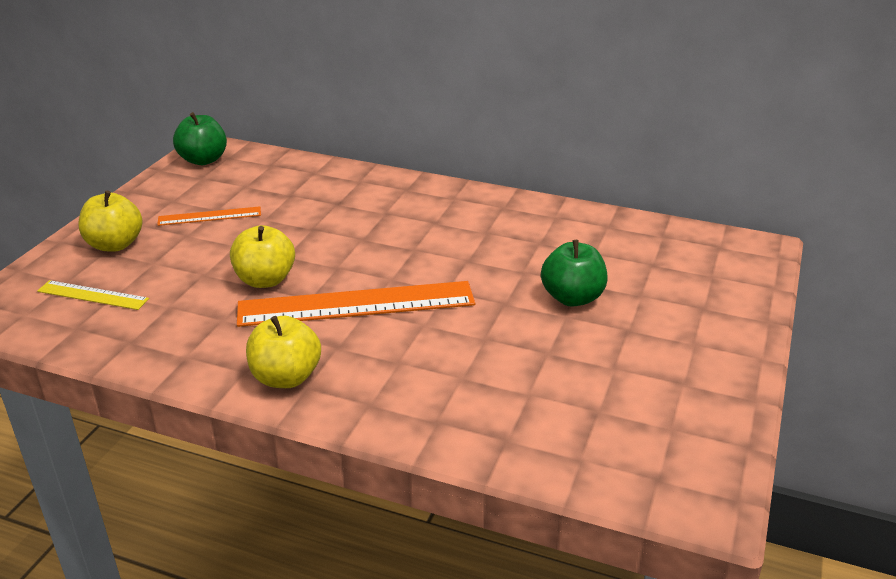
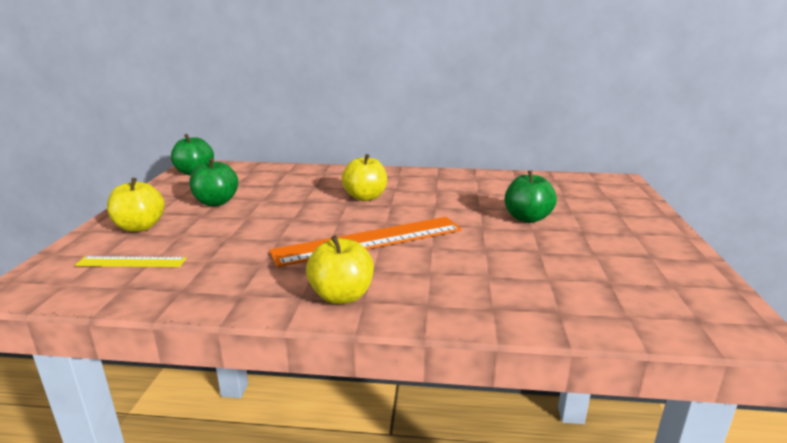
camera: 15 degrees left, 10 degrees down
orange ruler [157,206,261,226] -> green apple [189,158,238,206]
yellow apple [230,225,295,288] -> yellow apple moved to [342,154,387,201]

